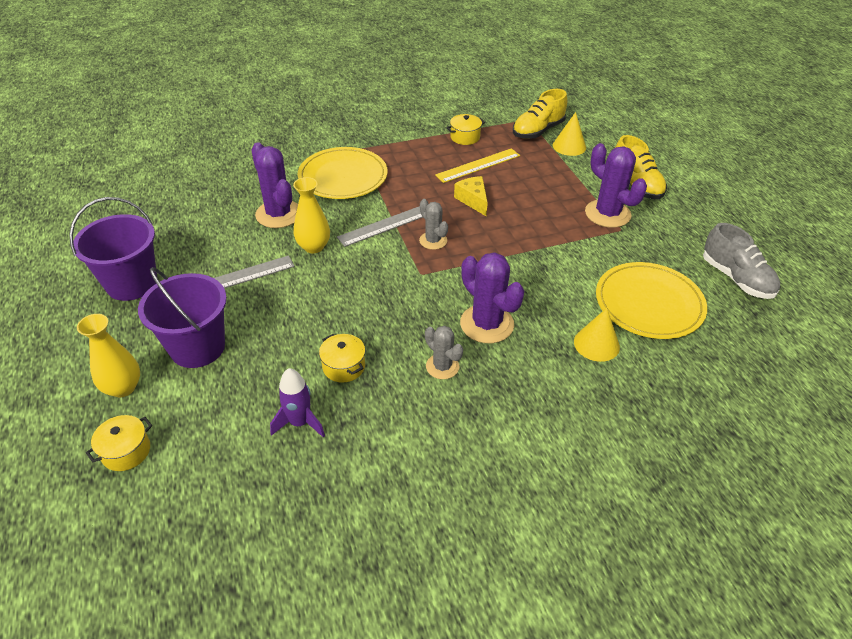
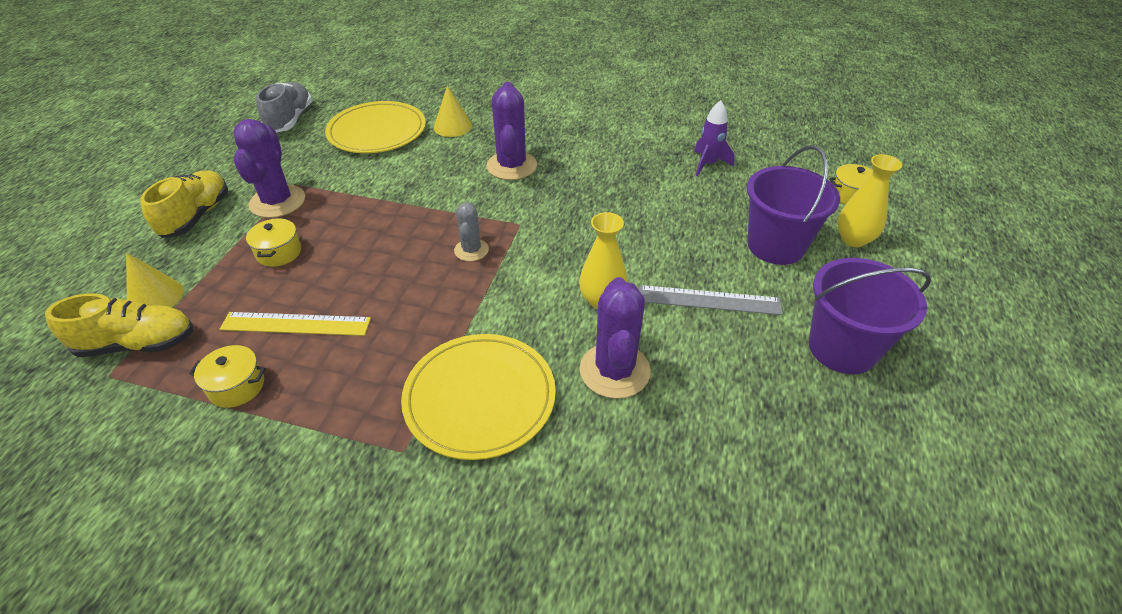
camera: 145 degrees left, 0 degrees up
yellow pot [319,334,365,383] -> yellow pot moved to [246,218,301,267]
grey ruler [337,206,423,247] -> none
grey cactus [425,326,463,379] -> none
yellow cheese [454,176,488,216] -> none

